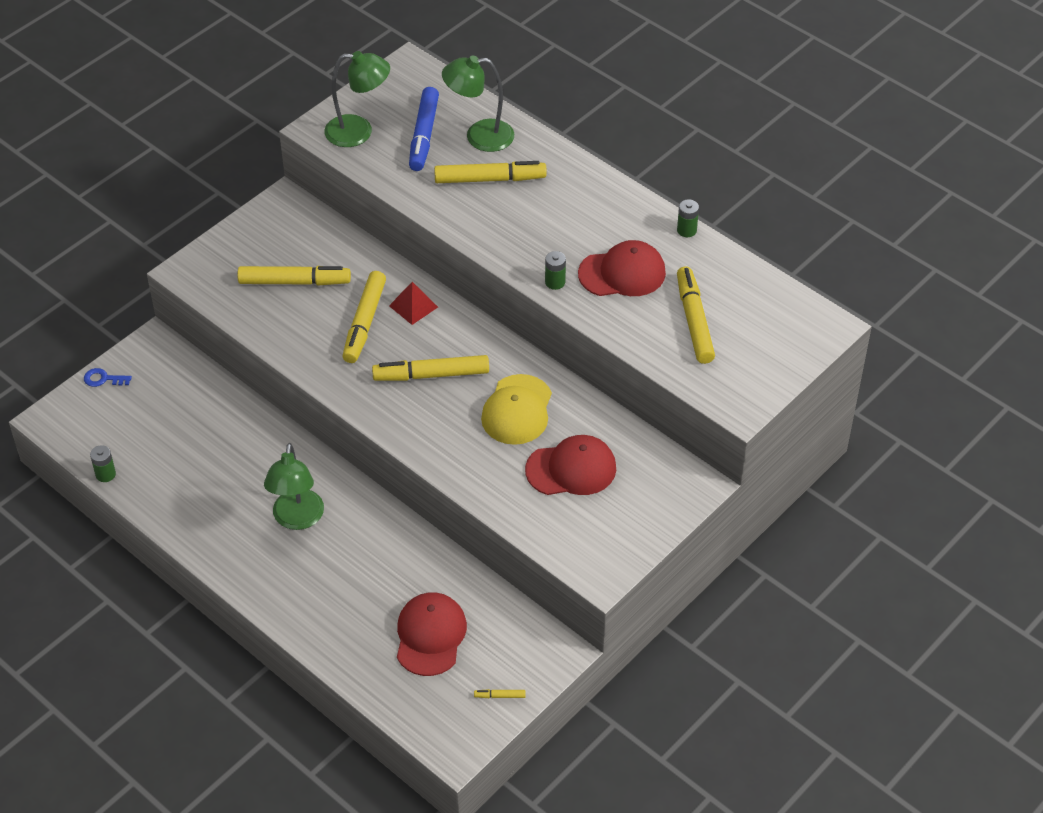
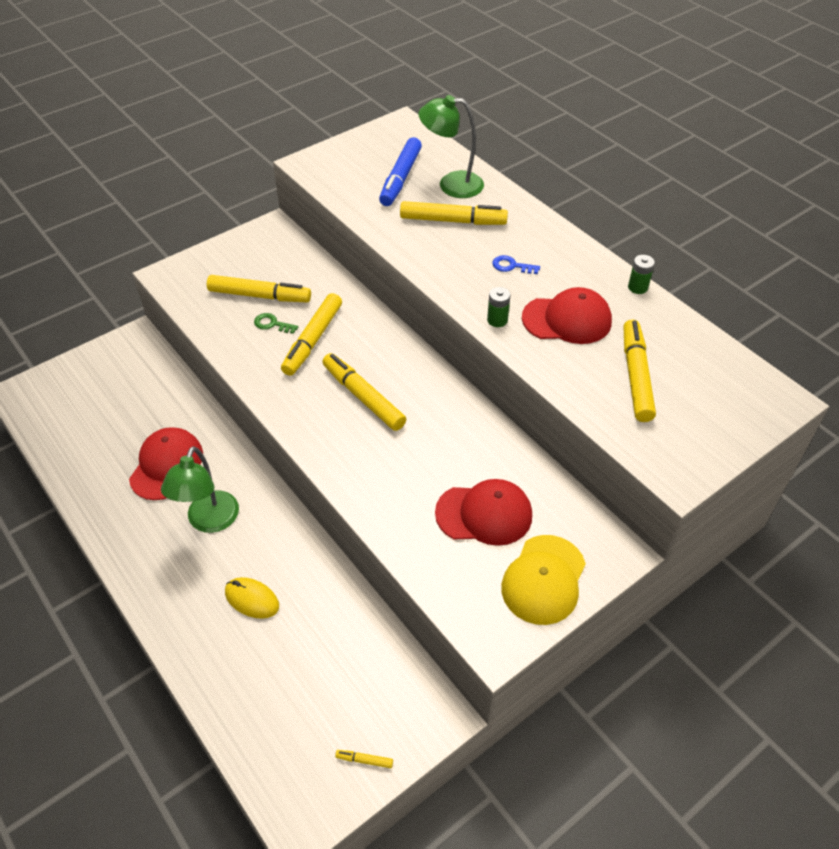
camera: 10 degrees right, 0 degrees up
blue key [84,368,132,387] -> blue key moved to [492,255,540,274]
green battery [90,445,116,482] -> none
green lamp [324,51,390,147] -> none
yellow marker [372,355,489,381] -> yellow marker turned 45 degrees clockwise [323,353,406,431]
red pyramid [389,282,438,325] -> none
red cap [397,592,467,676] -> red cap moved to [129,427,203,500]
yellow cap [481,374,552,445] -> yellow cap moved to [501,535,586,625]
none -> yellow mouse [225,577,279,619]
none -> green key [254,313,298,334]

